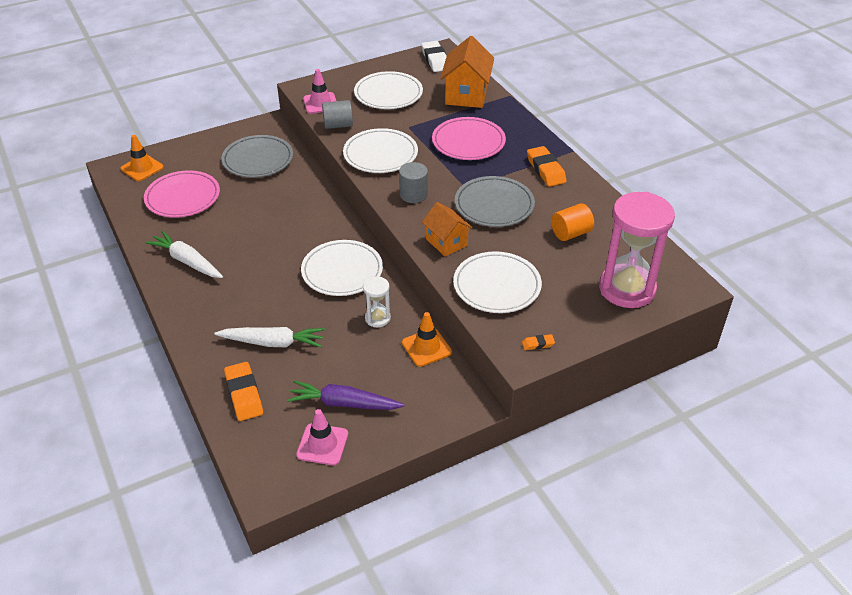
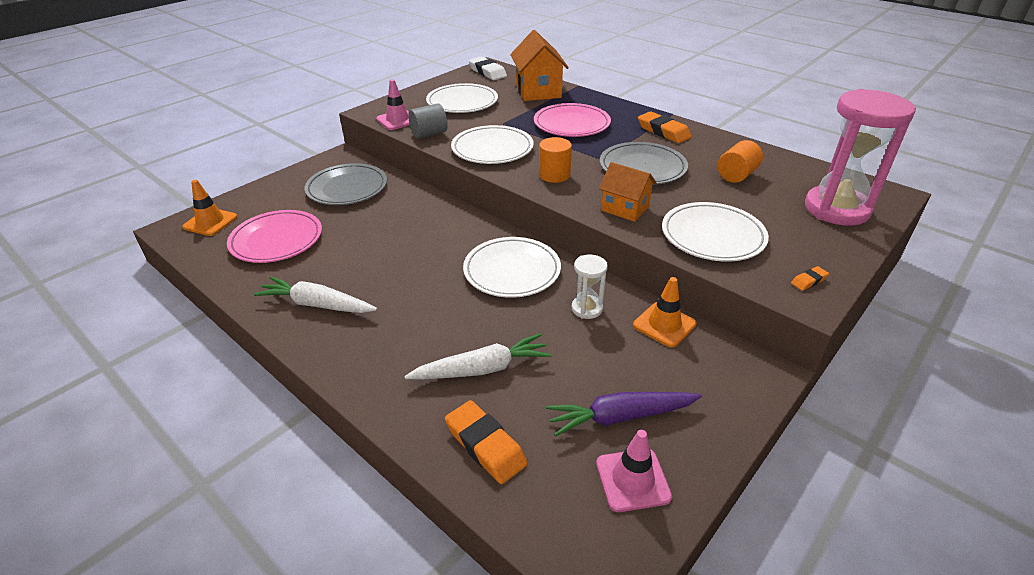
camera: 20 degrees left, 5 degrees down
grey cylinder [399,162,428,203] -> orange cylinder [539,137,572,183]

